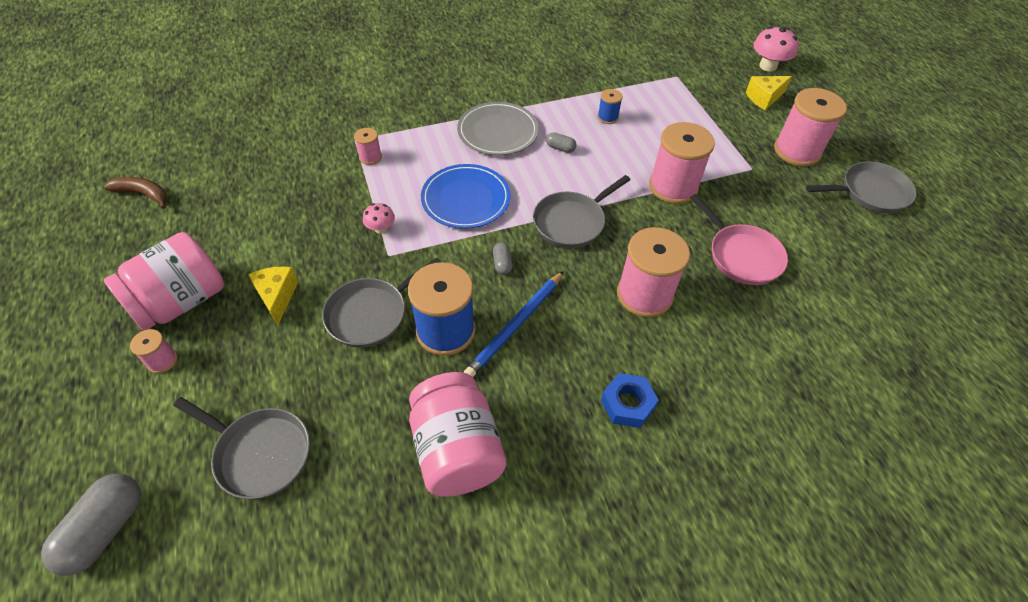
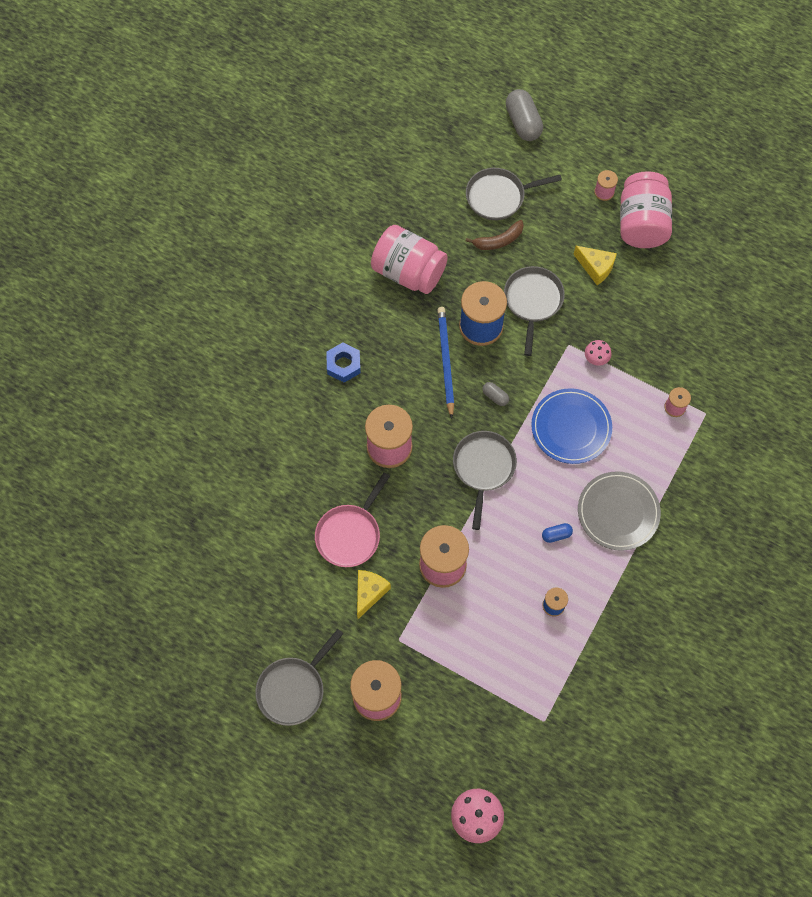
camera: 140 degrees right, 15 degrees up
brown banana [104,177,167,209] -> brown banana moved to [466,220,524,250]
grey capsule [546,132,577,153] -> blue capsule [542,523,573,543]
pink pan [690,194,788,285] -> pink pan turned 75 degrees counterclockwise [315,472,390,567]
yellow cheese [746,76,792,110] -> yellow cheese moved to [357,570,391,619]

